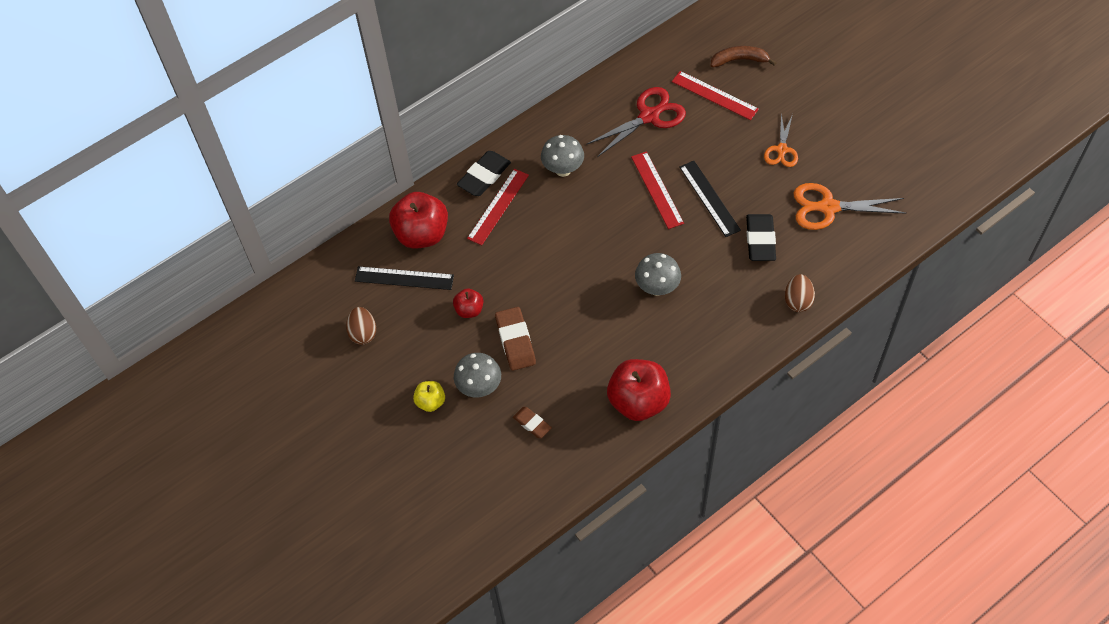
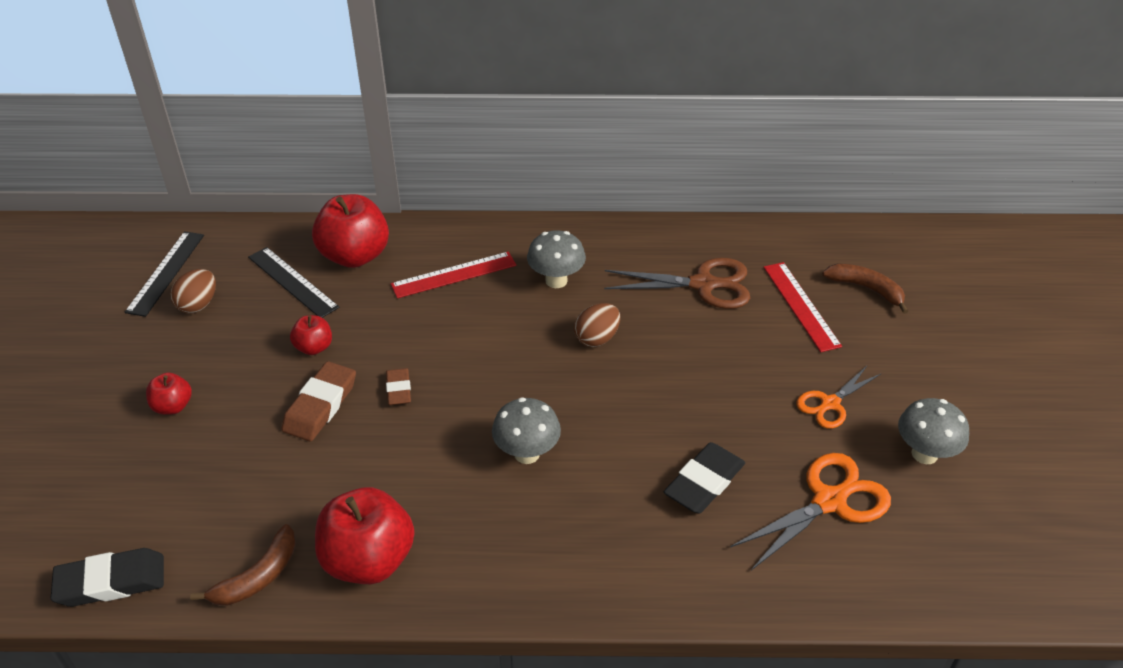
camera: 35 degrees right, 15 degrees down
yellow apple [413,381,445,412] -> red apple [146,373,192,415]
grey mushroom [454,353,501,397] -> grey mushroom moved to [898,398,969,464]
black eraser [457,151,511,196] -> black eraser moved to [51,548,164,607]
brown eraser [513,407,552,438] -> brown eraser moved to [386,368,411,405]
red scissors [586,87,686,157] -> brown scissors [604,258,750,309]
red ruler [631,151,684,229] -> none
black ruler [679,161,741,237] -> black ruler moved to [124,231,204,317]
brown egg [785,274,815,312] -> brown egg moved to [574,303,620,347]
orange scissors [794,183,907,230] -> orange scissors turned 105 degrees clockwise [730,453,891,570]
none -> brown banana [190,524,296,605]

